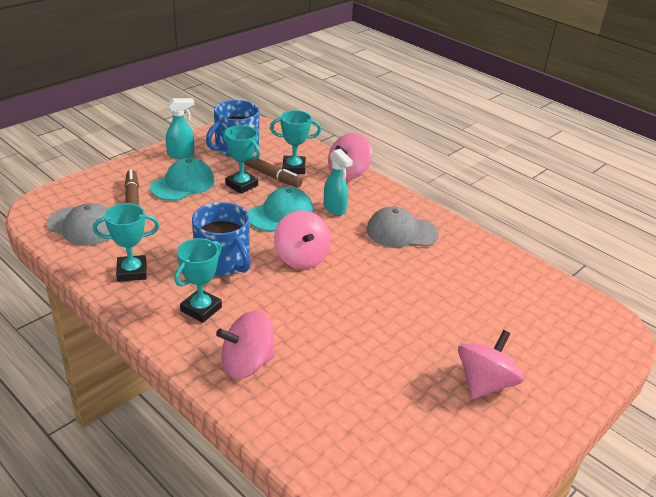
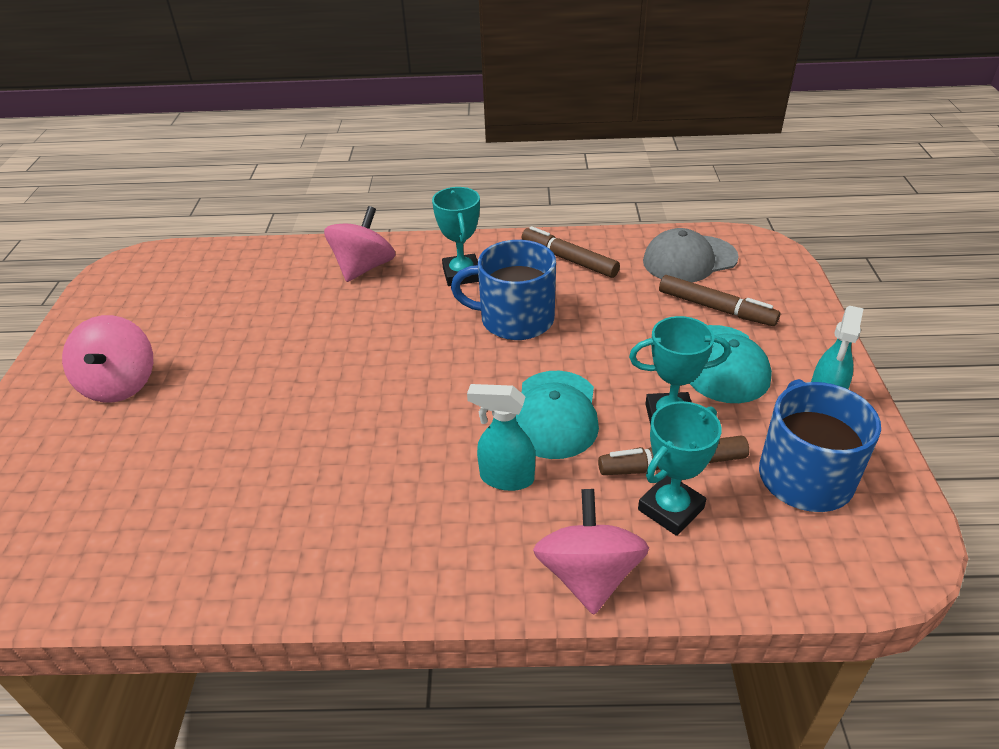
camera: 140 degrees right, 5 degrees up
turquoise trophy [93,203,160,282] -> brown marker [521,226,620,278]
pink spinning top [274,210,331,269] -> none
grey cap [367,206,439,247] -> none

